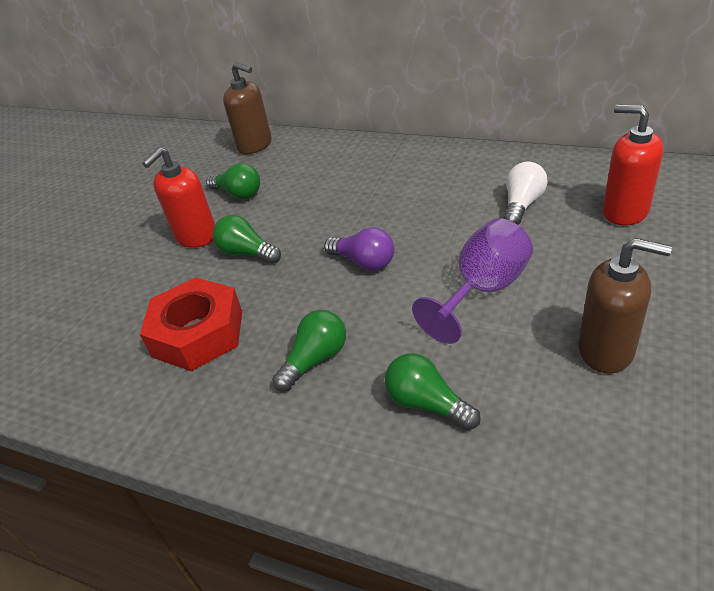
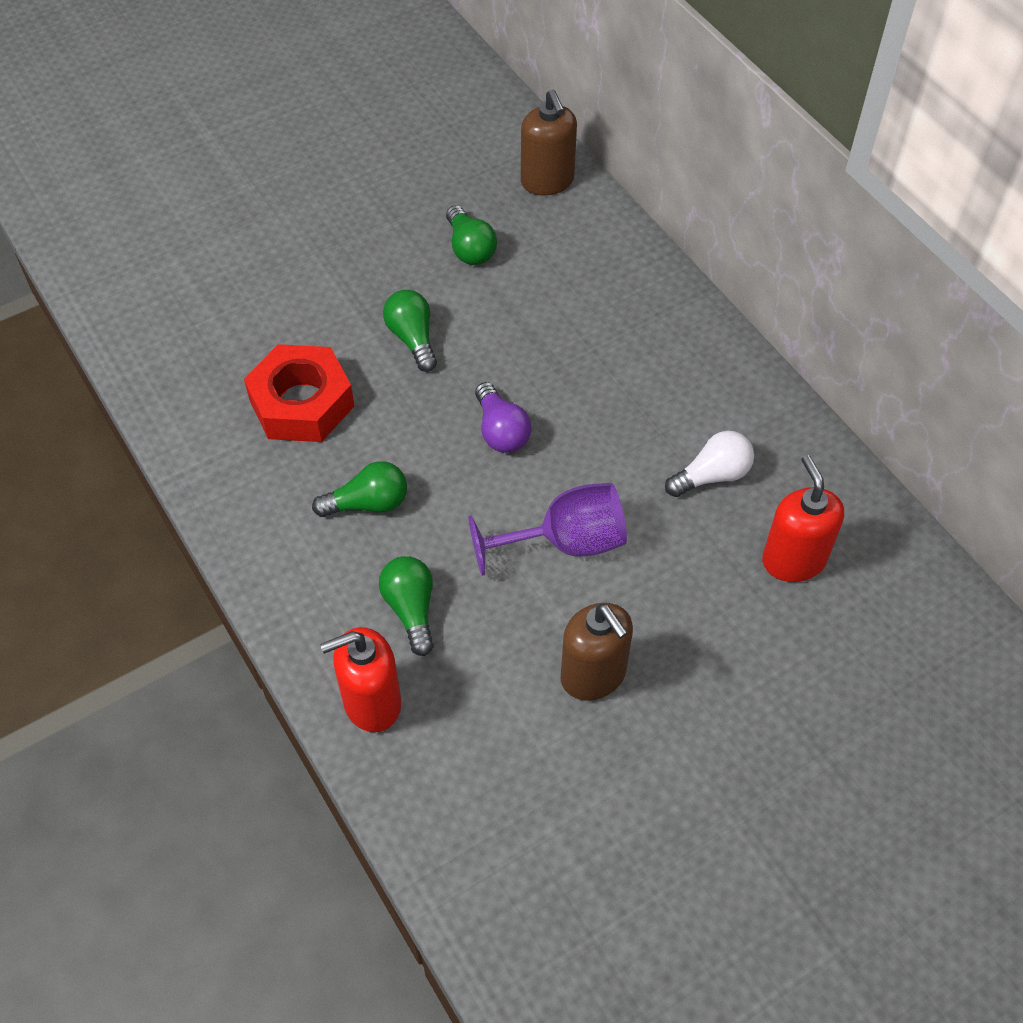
camera: 30 degrees right, 15 degrees up
red soap dispenser [142,147,215,248] -> red soap dispenser moved to [320,627,401,732]

